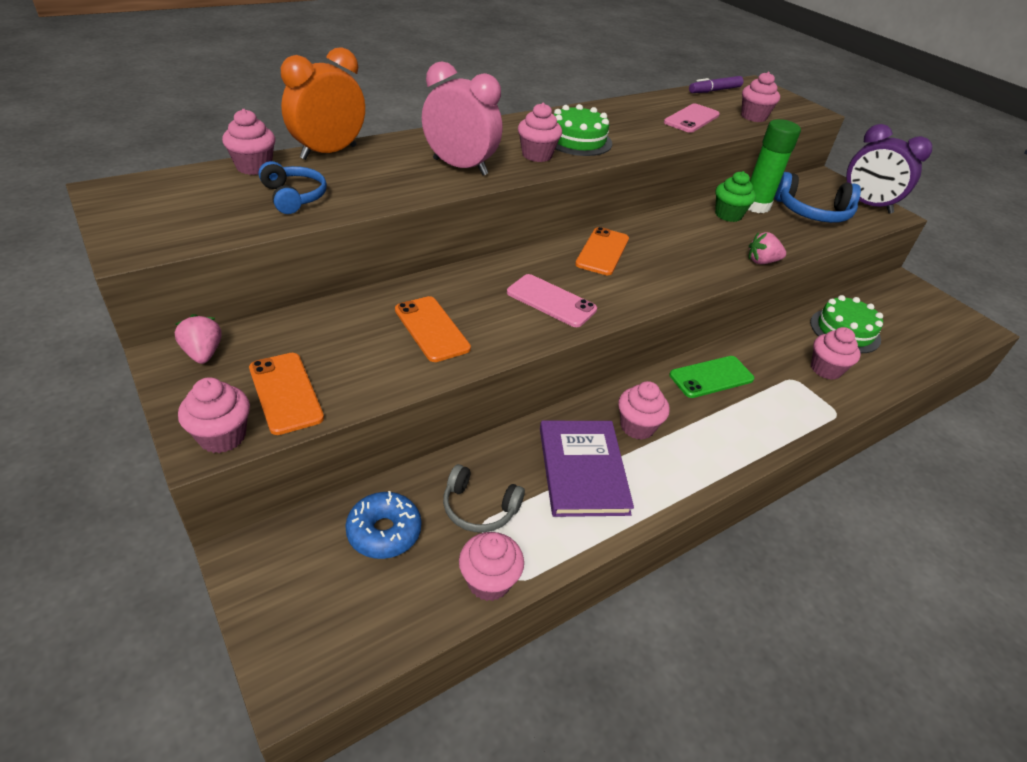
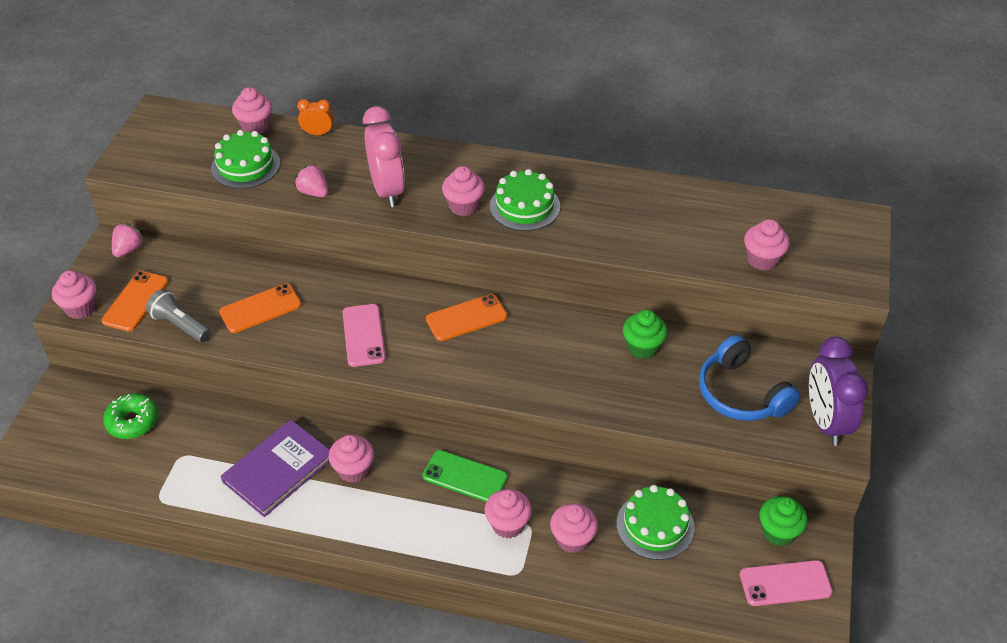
camera: 50 degrees right, 5 degrees up
blue headphones [258,161,327,214] -> green cake [211,130,280,189]
orange clock [281,47,365,160] -> orange clock [297,99,333,135], size x0.50
blue donut [345,491,421,559] -> green donut [103,393,158,439]
orange phone [395,296,471,362] -> orange phone turned 45 degrees clockwise [219,283,301,333]
grey headphones [443,464,525,533] -> none
pink cupcake [459,532,524,601] -> pink cupcake moved to [485,489,532,538]
pink phone [664,103,720,133] -> pink phone moved to [740,560,833,606]
purple marker [689,76,743,93] -> none
green glue stick [748,119,801,213] -> none
pink strawberry [749,232,786,264] -> pink strawberry moved to [295,164,328,197]
none -> grey flashlight [146,289,211,342]
none -> green cupcake [760,496,808,546]

